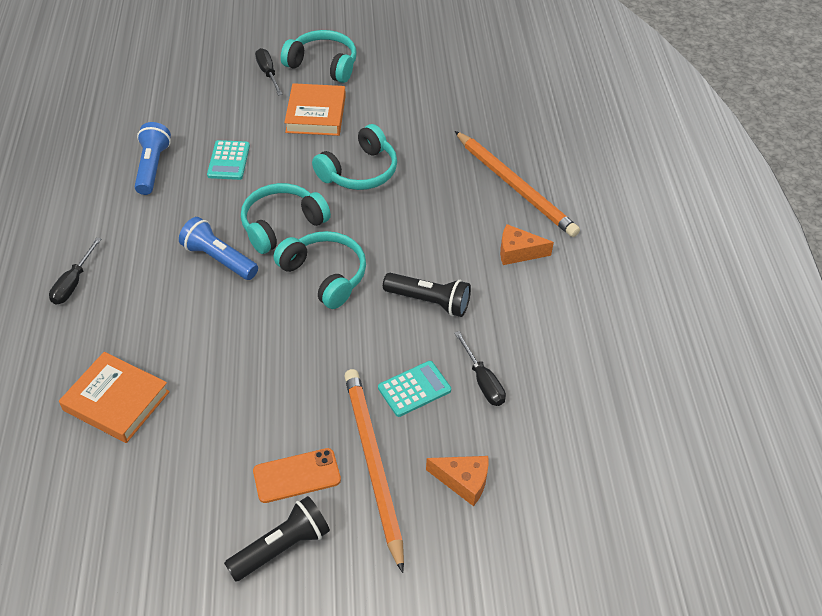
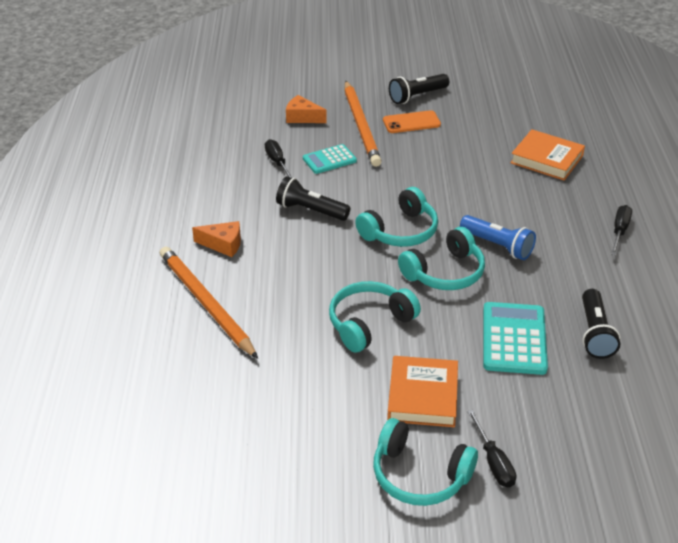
camera: 175 degrees left, 10 degrees down
blue flashlight [135,122,171,195] -> black flashlight [582,289,620,359]
turquoise calculator [207,140,250,180] -> turquoise calculator [483,302,548,375], size x1.59
turquoise headphones [273,231,366,309] -> turquoise headphones turned 90 degrees counterclockwise [355,187,438,247]

